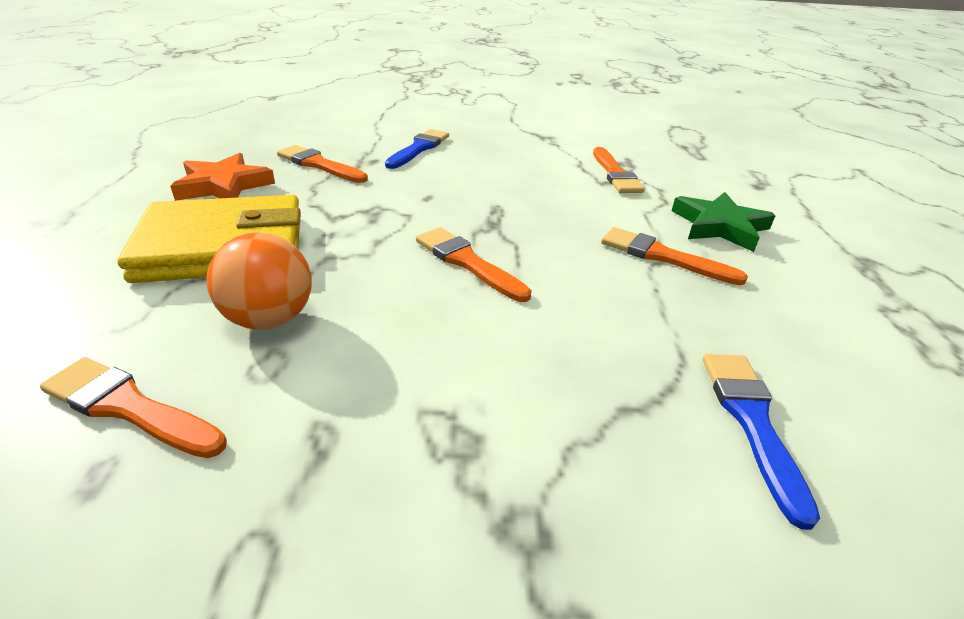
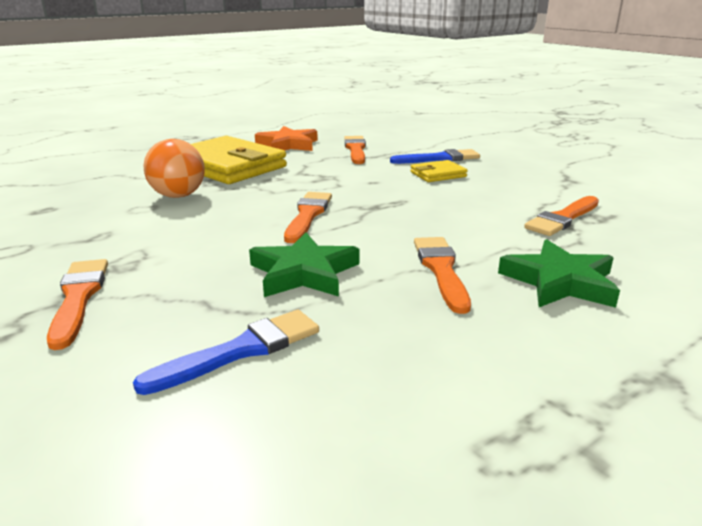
camera: 55 degrees right, 10 degrees down
orange brush [40,357,227,458] -> orange brush moved to [47,259,108,350]
none -> green star [249,232,359,297]
none -> yellow wallet [410,160,468,182]

